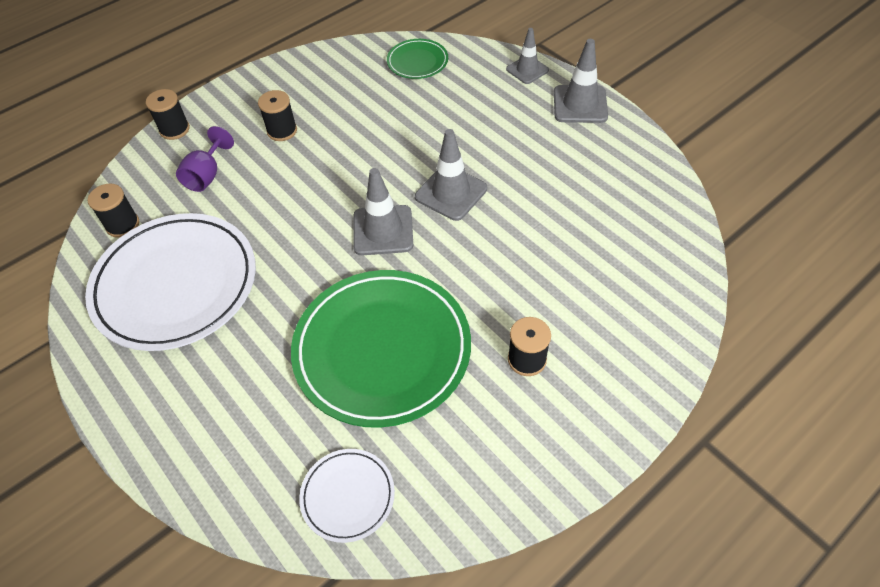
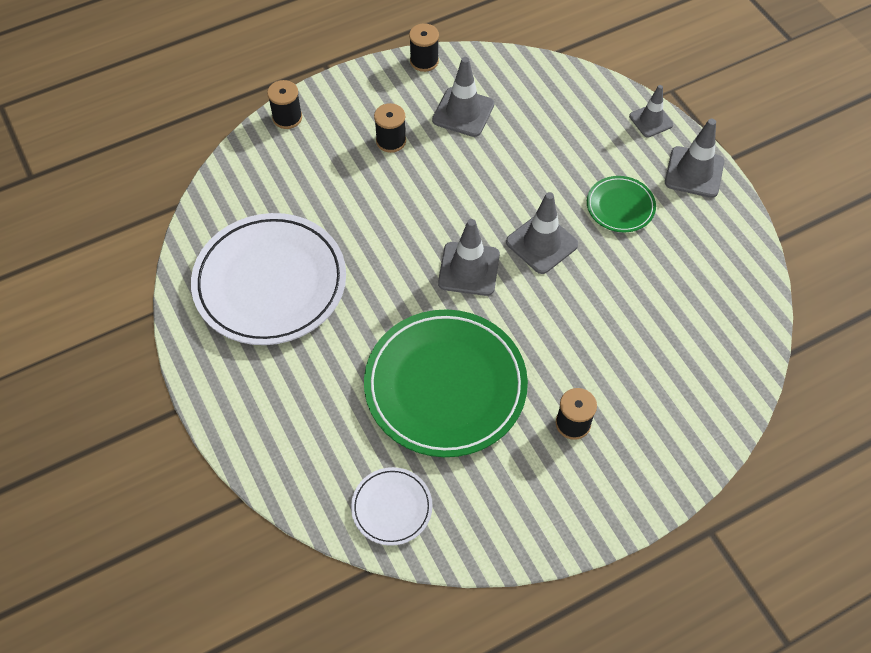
camera: 10 degrees right, 5 degrees up
black spool [88,184,139,238] -> black spool moved to [409,23,439,72]
purple goblet [176,126,234,192] -> none
green plate [387,39,448,79] -> green plate moved to [587,176,656,232]
none -> grey traffic cone [432,57,494,137]

